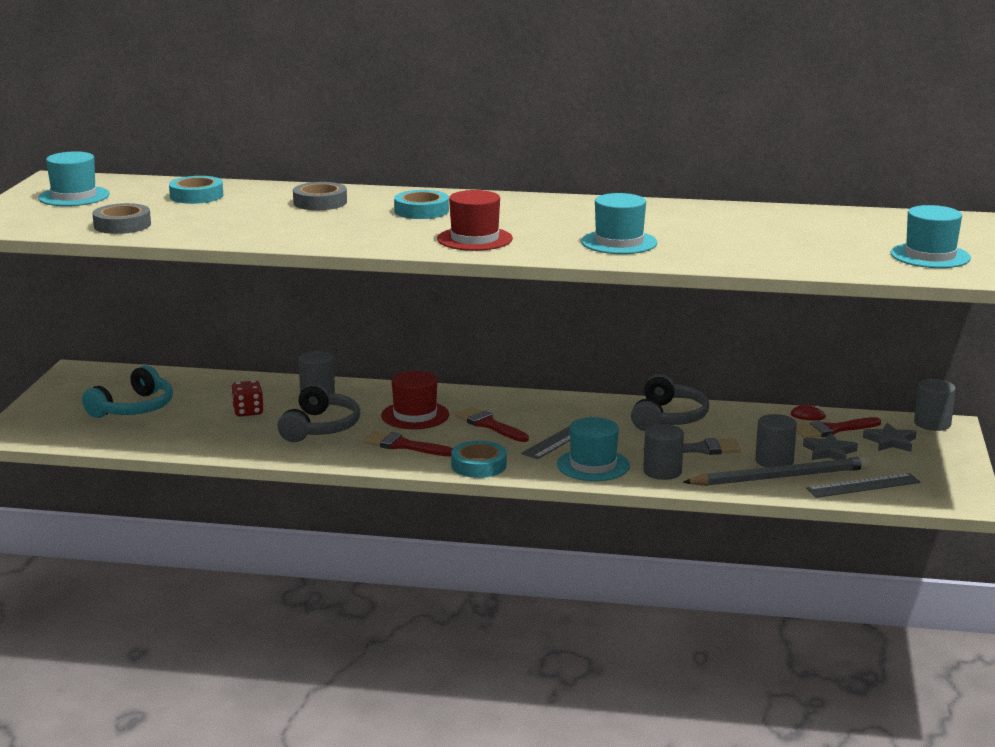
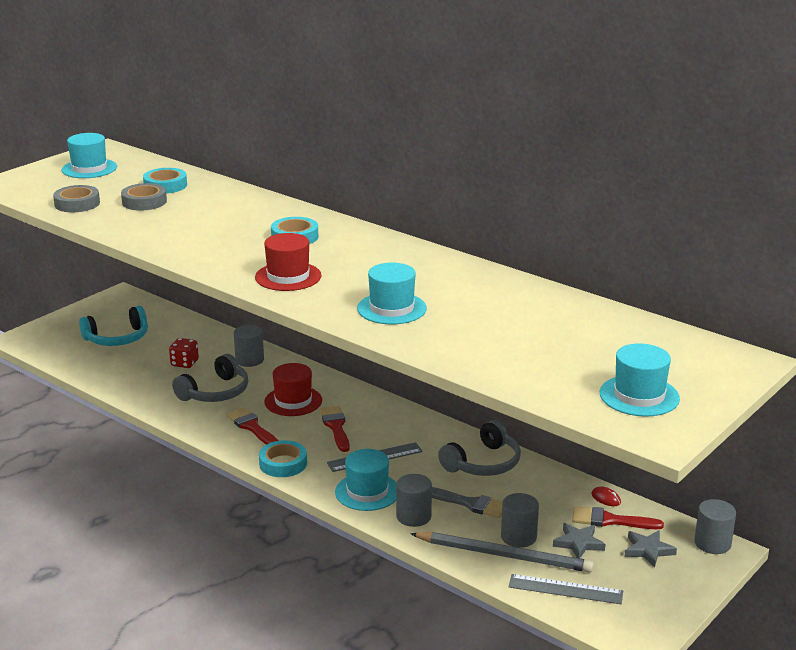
camera: 30 degrees right, 5 degrees up
grey tape [293,182,347,210] -> grey tape moved to [121,183,167,211]

